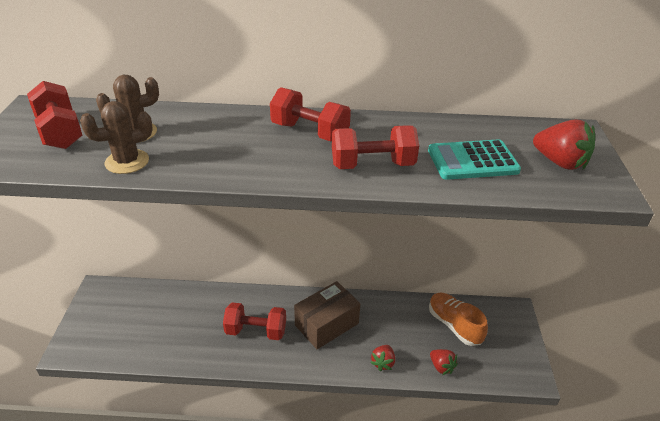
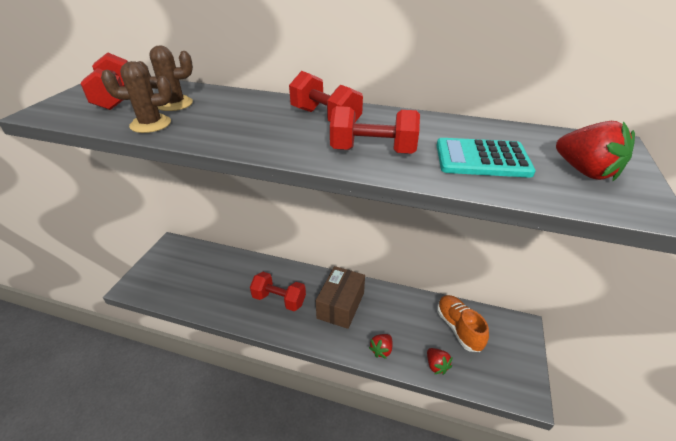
camera: 15 degrees right, 0 degrees up
brown box [294,281,360,349] -> brown box turned 45 degrees counterclockwise [316,266,365,329]

